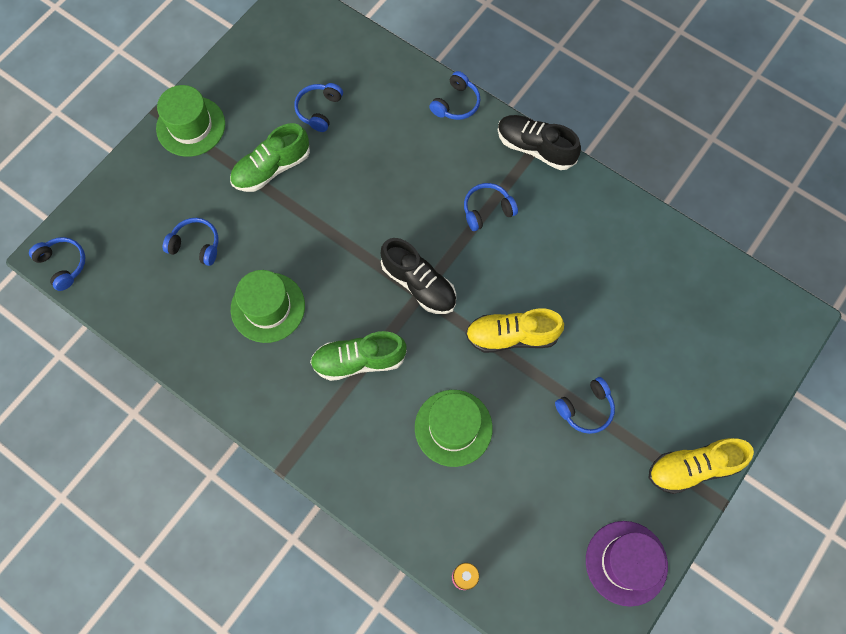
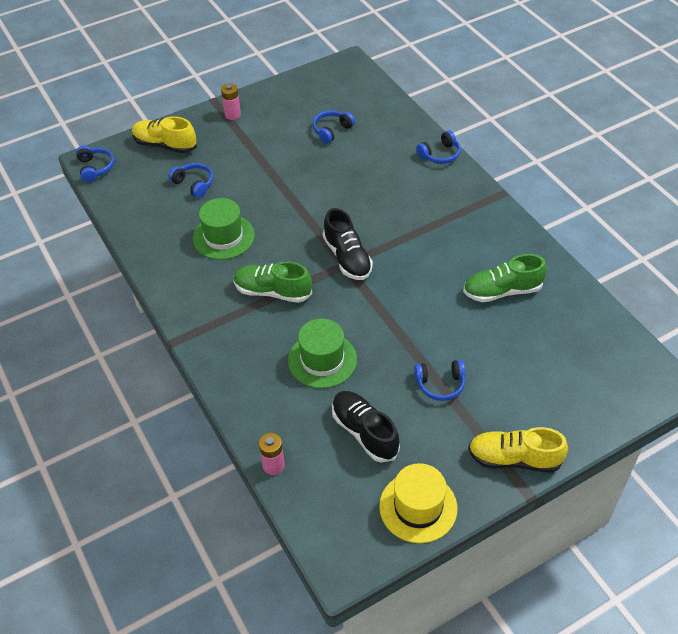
camera: 25 degrees right, 20 degrees down
green hat [156,85,225,157] -> pink battery [221,83,241,120]
green shoe [230,123,310,192] -> green shoe moved to [463,254,547,302]
blue headphones [464,183,518,231] -> none
yellow shoe [466,308,564,353] -> yellow shoe moved to [132,117,197,153]
black shoe [498,115,581,170] -> black shoe moved to [332,391,400,463]
purple hat [586,521,668,607] -> yellow hat [379,463,457,543]

